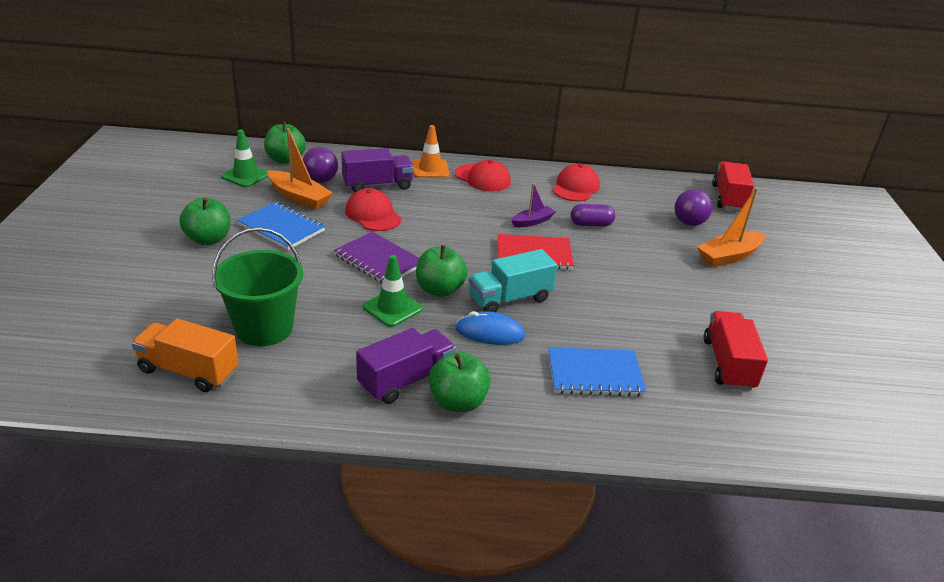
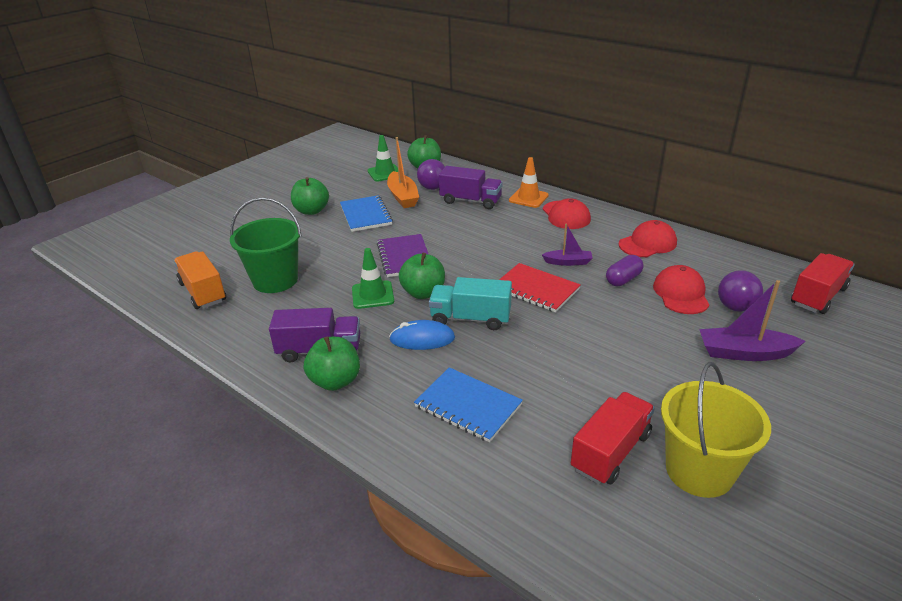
camera: 40 degrees right, 0 degrees up
red cap [345,188,402,231] -> red cap moved to [653,265,709,314]
blue mouse [455,311,525,345] -> blue mouse turned 45 degrees counterclockwise [389,320,455,350]
purple capsule [571,204,615,227] -> purple capsule turned 75 degrees counterclockwise [606,255,644,286]
orange boat [697,188,766,267] -> purple boat [699,280,806,361]
none -> yellow bucket [661,362,771,498]

